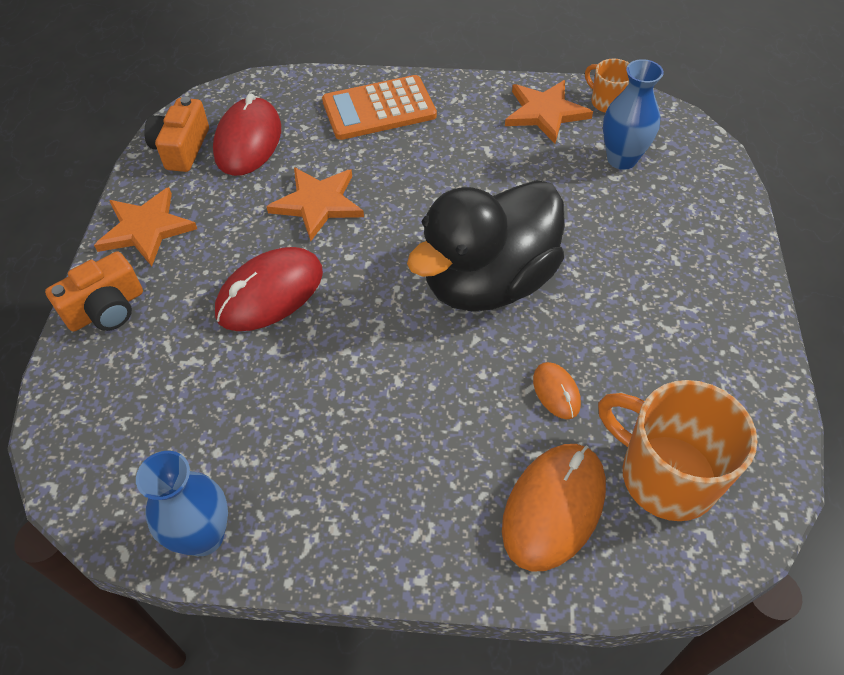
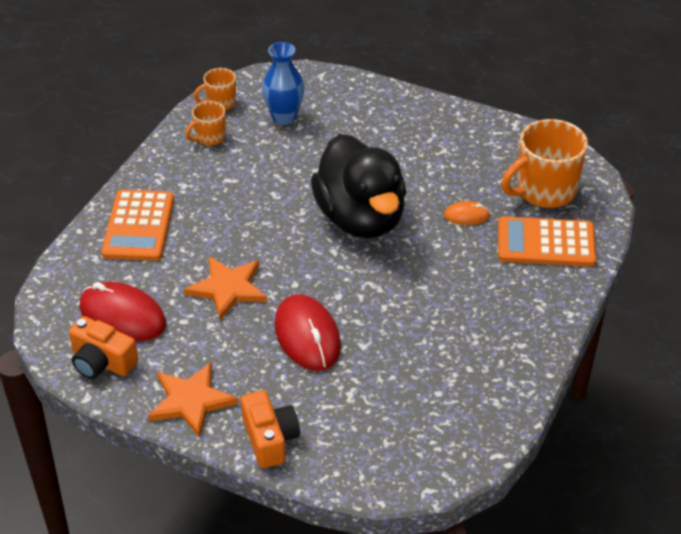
camera: 70 degrees left, 10 degrees down
blue vase [136,451,228,556] -> none
orange mouse [502,444,606,572] -> orange calculator [498,216,596,267]
orange star [505,80,593,143] -> orange mug [185,101,226,146]

